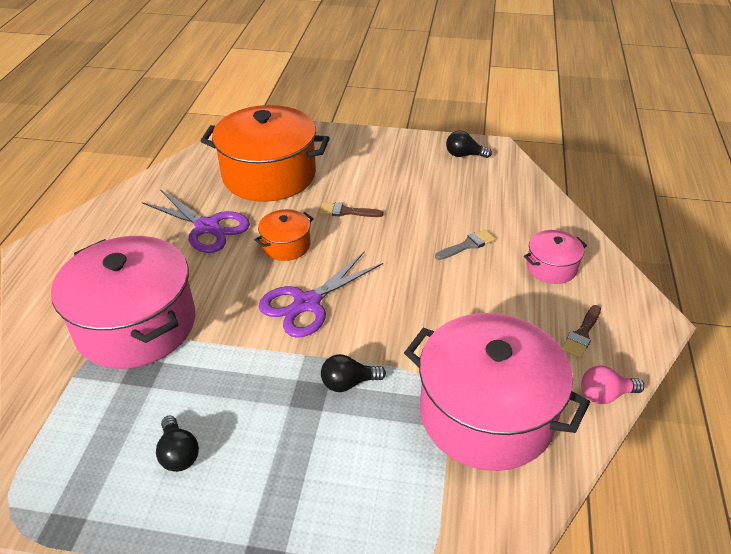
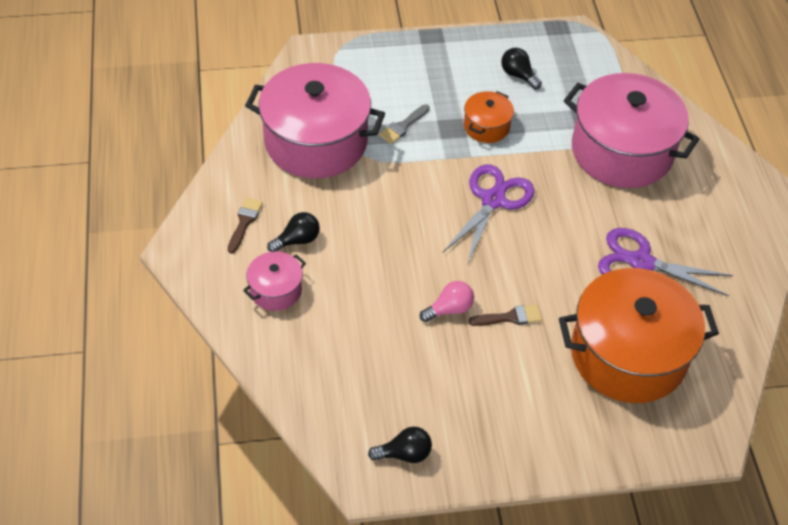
camera: 160 degrees right, 10 degrees up
orange pot [255,209,314,261] -> orange pot moved to [464,91,514,143]
black light bulb [321,354,386,392] -> black light bulb moved to [267,212,320,252]
grey brush [435,229,496,260] -> grey brush moved to [379,104,430,144]
pink light bulb [581,366,645,404] -> pink light bulb moved to [420,281,474,322]

